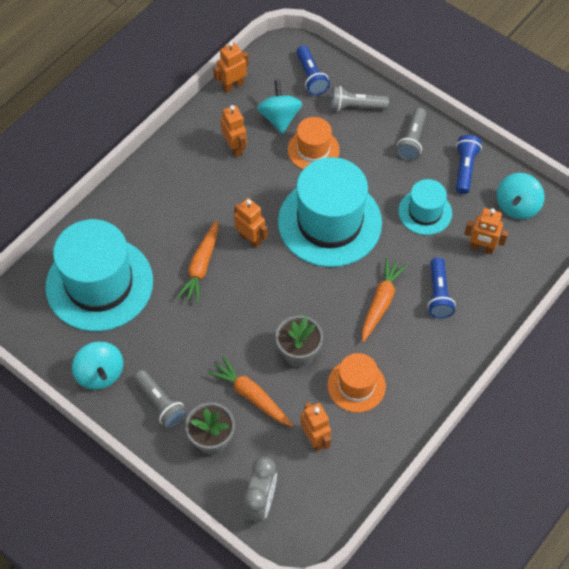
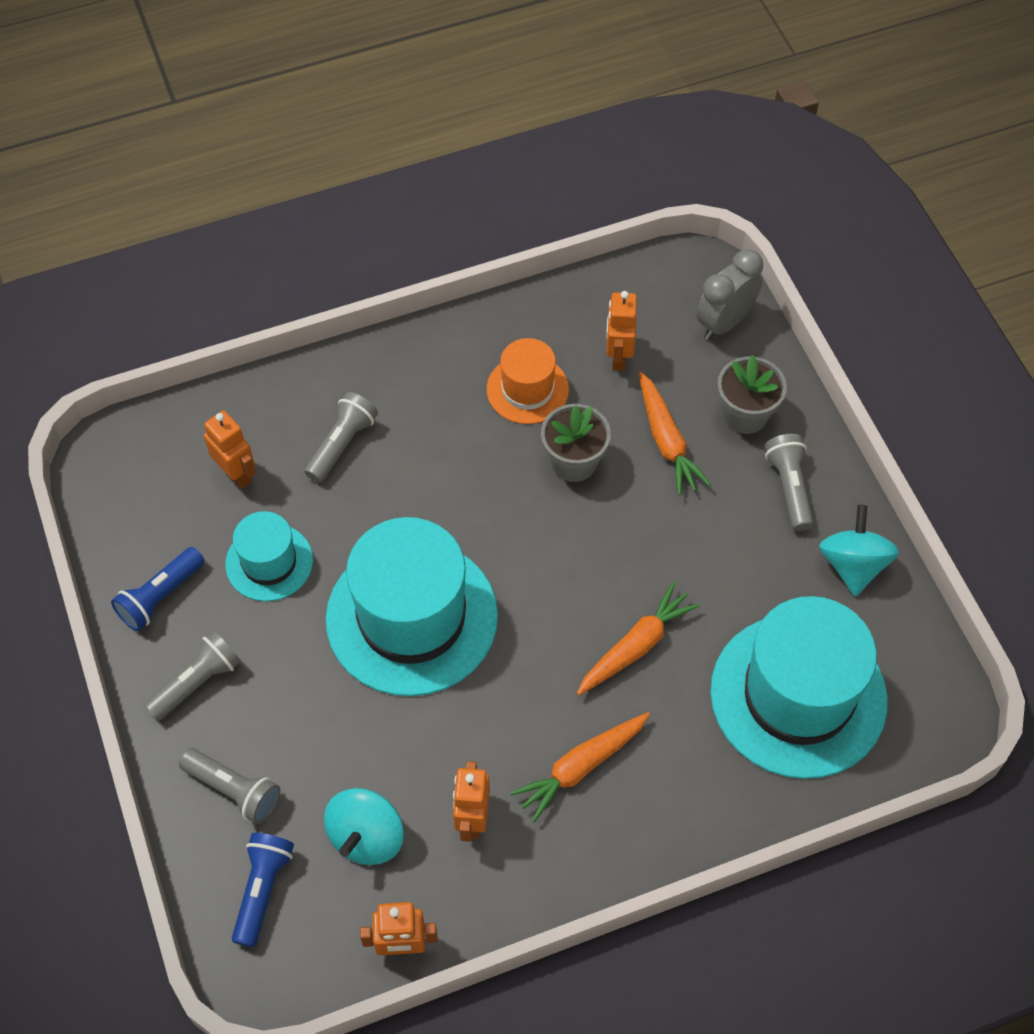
camera: 150 degrees left, 0 degrees up
orange robot [234,198,268,248] -> none
orange hat [288,117,340,169] -> none
orange carrot [362,258,407,342] -> orange carrot moved to [510,712,650,823]
blue flashlight [428,257,456,318] -> grey flashlight [304,392,378,483]
turquoise spinning top [497,173,545,219] -> none

